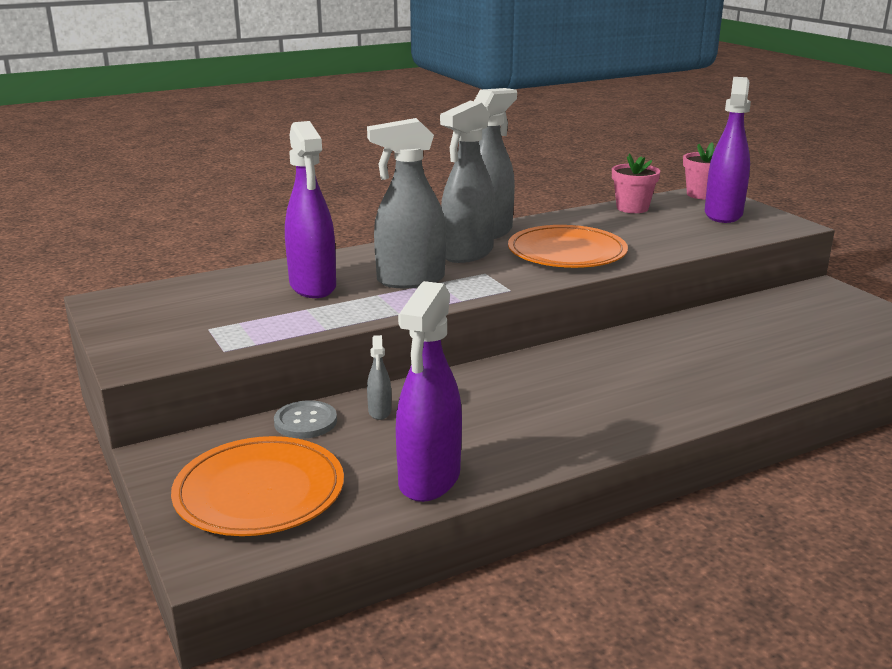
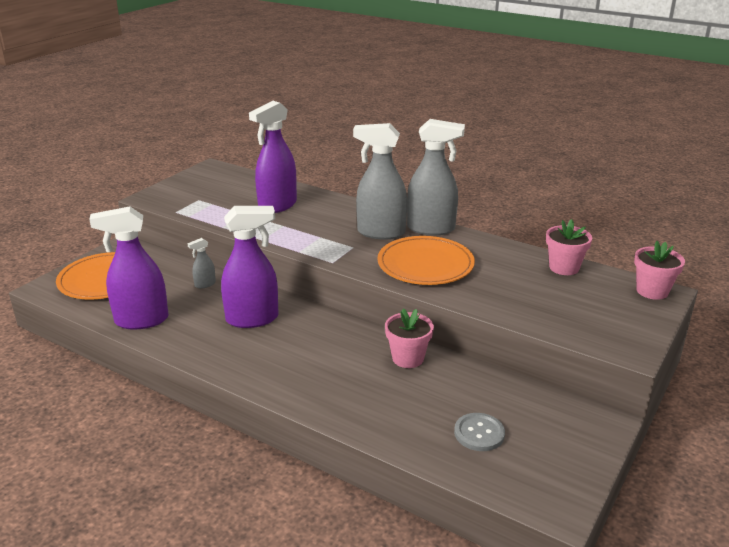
camera: 60 degrees right, 5 degrees up
grey button [274,400,337,439] -> grey button moved to [454,413,505,451]
grey spray bottle [367,118,446,288] -> none
purple spray bottle [705,77,751,223] -> purple spray bottle moved to [221,206,278,328]
none -> pink flower pot [385,308,434,368]

